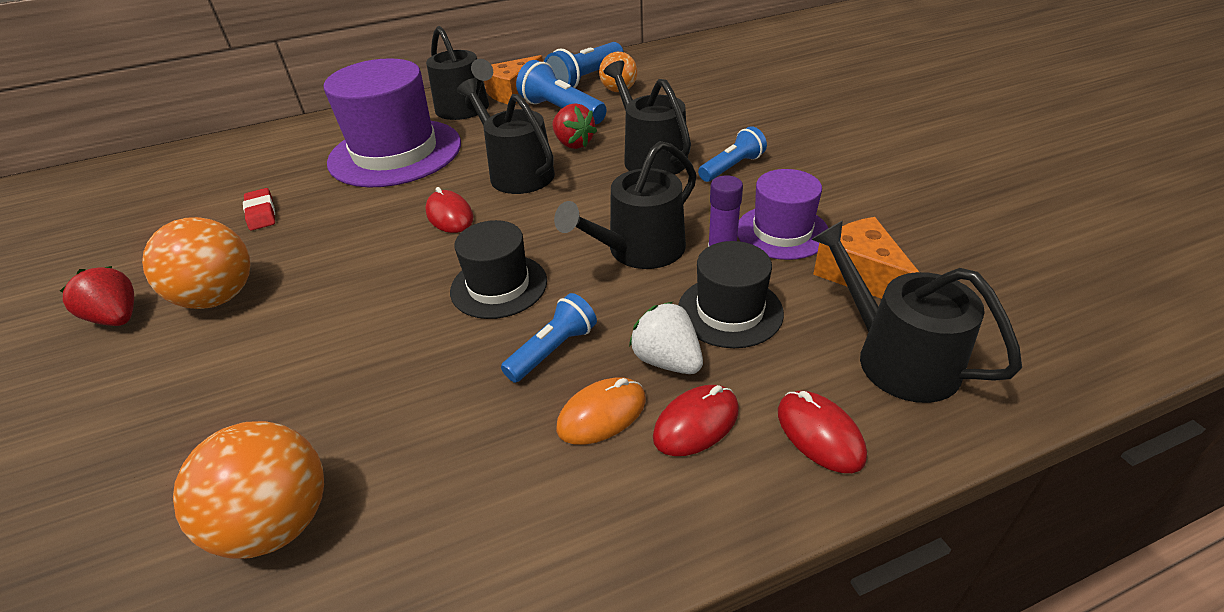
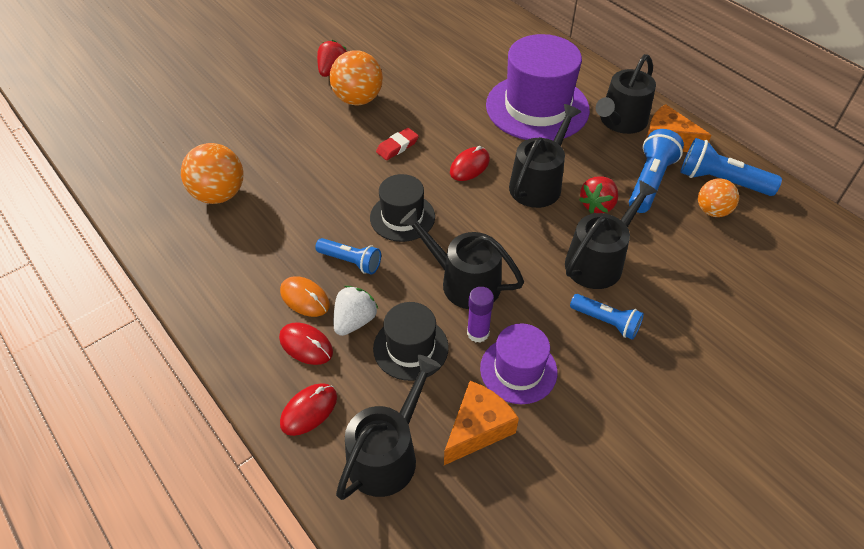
camera: 70 degrees right, 10 degrees up
red eraser [243,188,275,231] -> red eraser moved to [376,128,419,160]

